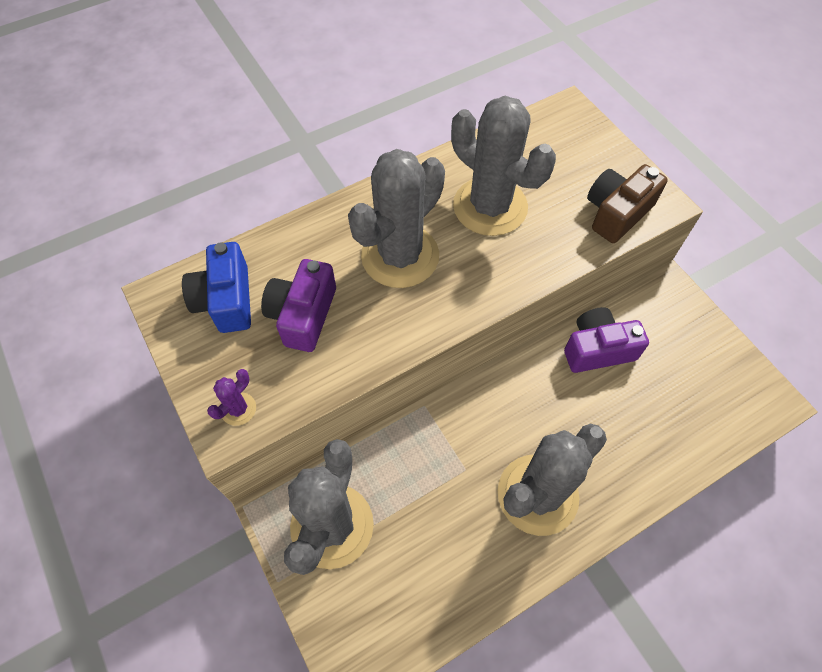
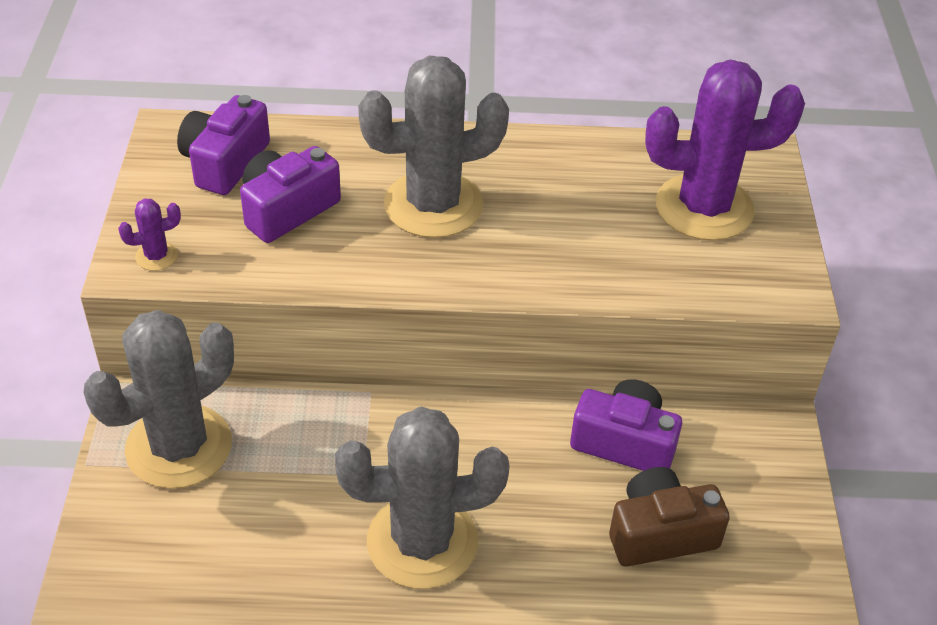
camera: 30 degrees right, 15 degrees down
blue camera [182,242,251,333] -> purple camera [177,95,270,195]
grey cactus [451,96,556,236] -> none
brown camera [587,164,668,243] -> brown camera moved to [609,467,730,567]
none -> purple cactus [645,60,805,241]

